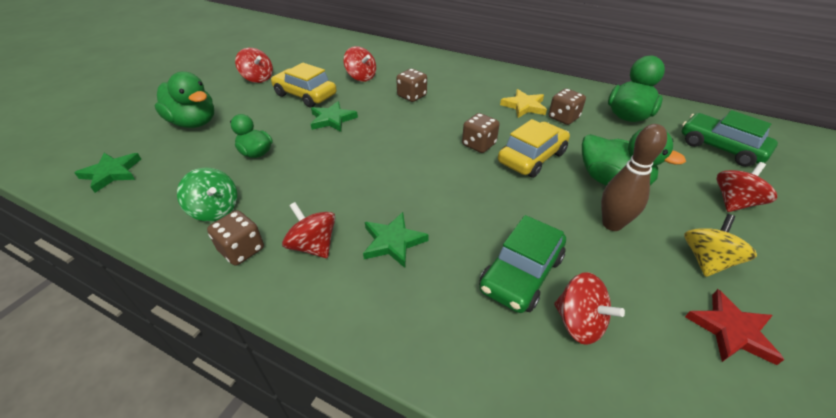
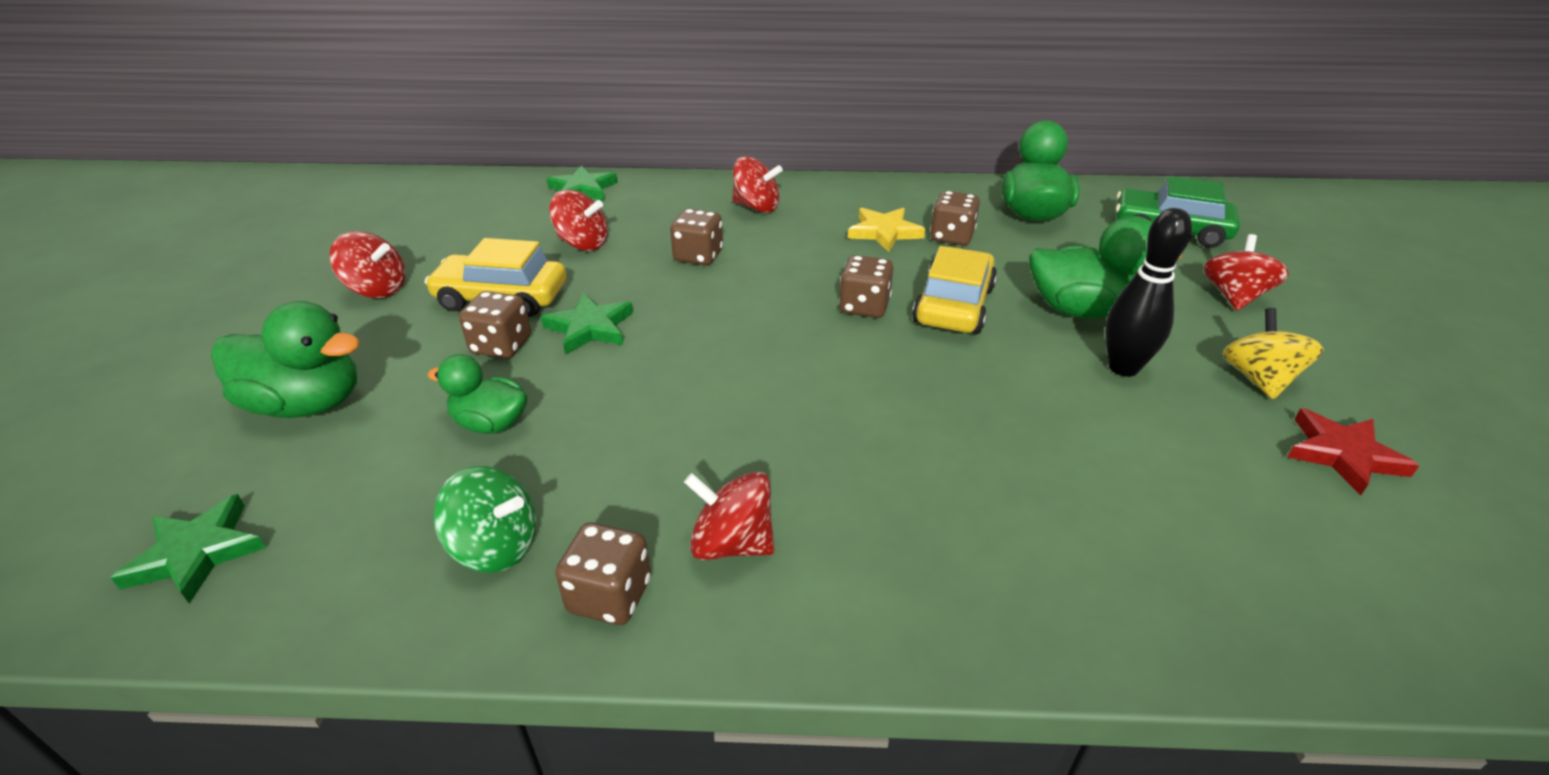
camera: 25 degrees left, 5 degrees down
green star [363,212,429,268] -> green star moved to [547,165,617,201]
green car [479,215,566,313] -> none
red spinning top [554,272,625,345] -> red spinning top moved to [732,156,783,213]
brown bowling pin [601,124,667,231] -> black bowling pin [1105,208,1192,377]
none -> brown dice [459,291,531,359]

